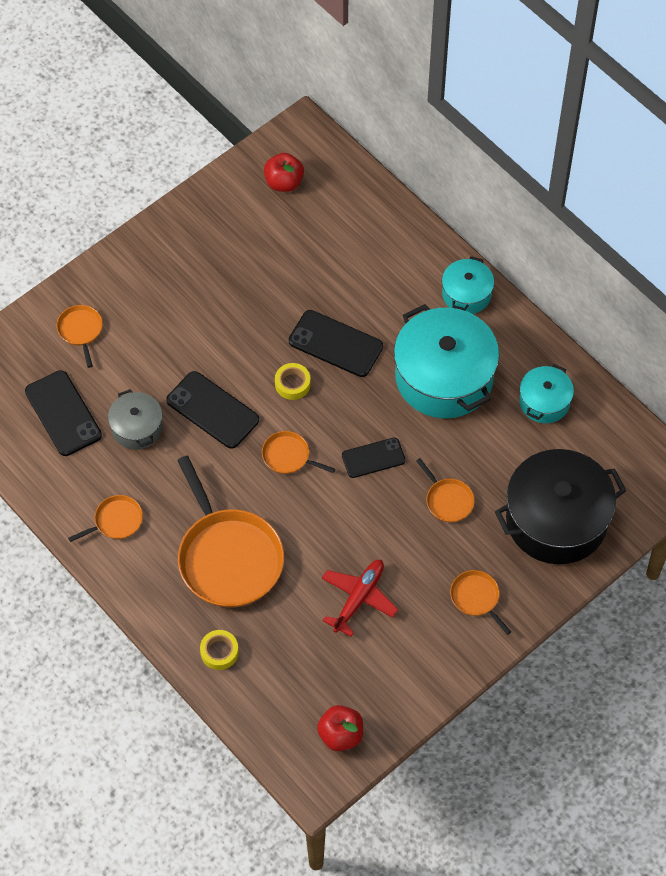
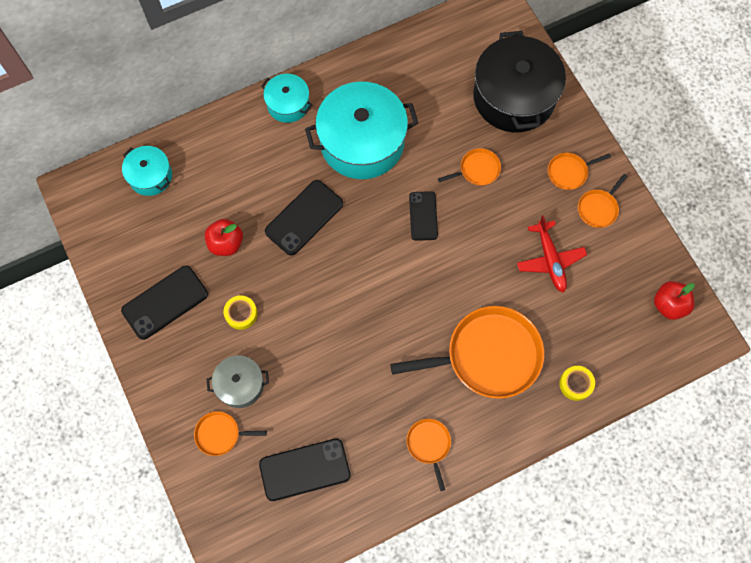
camera: 75 degrees left, 10 degrees up
grey pot [108,389,163,450] -> grey pot moved to [207,355,269,408]
black phone [166,371,259,449] -> black phone moved to [121,265,208,340]
orange pan [262,431,335,474] -> orange pan moved to [578,174,628,228]
red apple [264,153,304,192] -> red apple moved to [204,219,243,256]
yellow tape [275,363,311,400] -> yellow tape moved to [224,295,258,330]
red plane [322,560,398,637] -> red plane turned 150 degrees counterclockwise [517,215,587,293]
turquoise pot [519,364,574,423] -> turquoise pot moved to [122,146,172,196]

